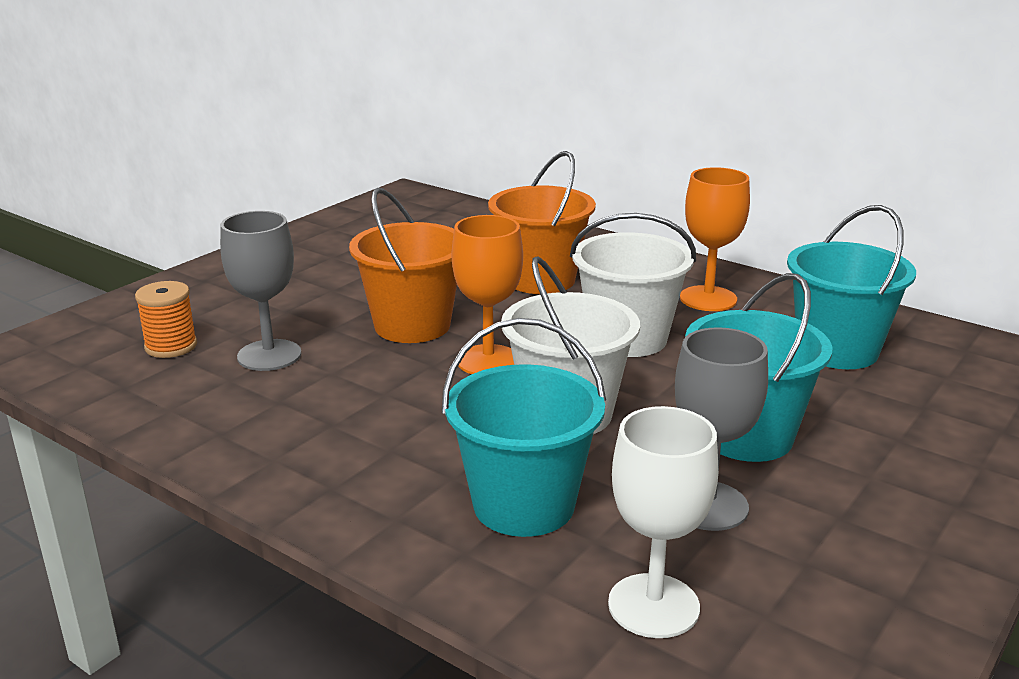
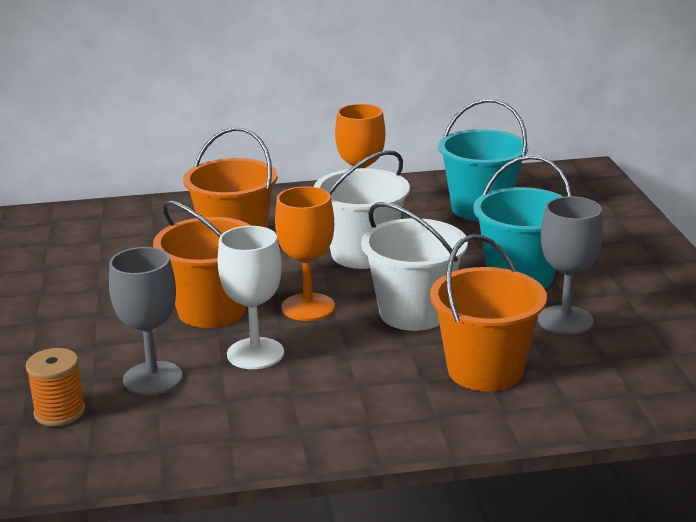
camera: 45 degrees left, 0 degrees up
turquoise bucket [442,318,606,537] -> orange bucket [430,234,547,391]
white goblet [608,406,718,638] -> white goblet moved to [218,226,284,369]

